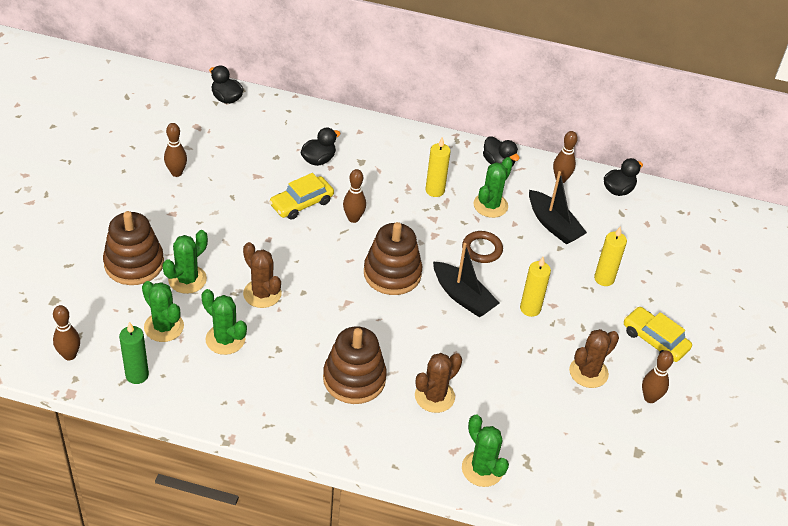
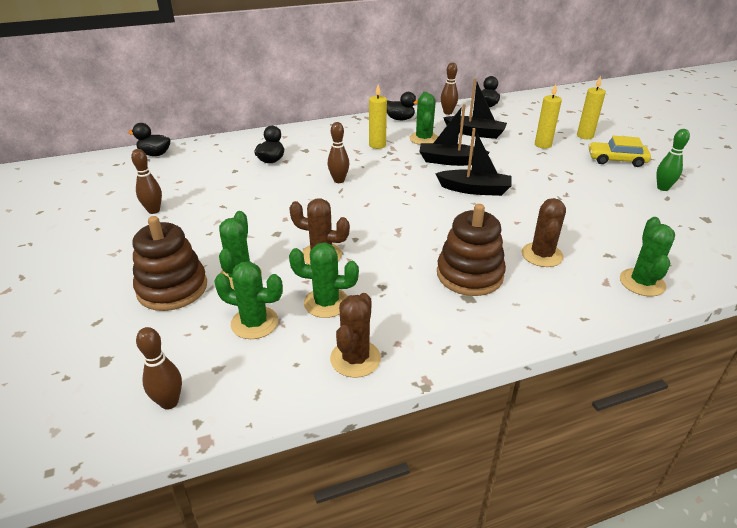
camera: 30 degrees left, 10 degrees down
green candle [119,322,149,384] -> none
yellow car [269,173,334,220] -> none
brown stacking toy [364,222,422,295] -> none
brown ring [462,231,503,263] -> black boat [419,104,490,166]
green cactus [462,415,509,487] -> green cactus turned 75 degrees clockwise [620,217,675,297]
yellow candle [520,257,551,317] -> yellow candle moved to [577,76,606,139]
brown cactus [569,329,619,388] -> brown cactus moved to [330,293,381,378]
brown bowling pin [642,351,674,403] -> green bowling pin [656,129,690,191]

